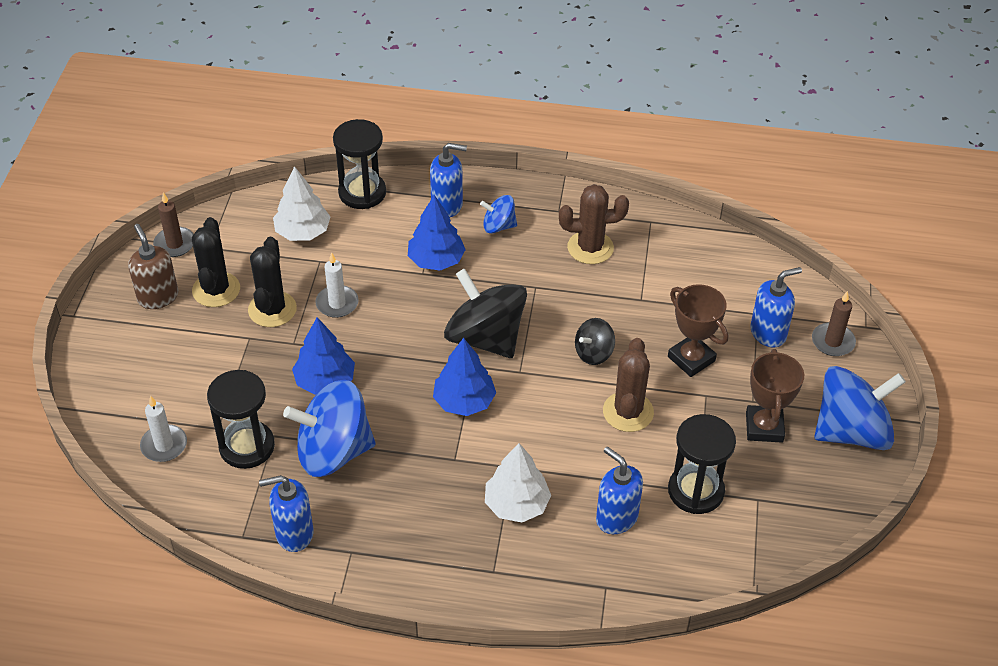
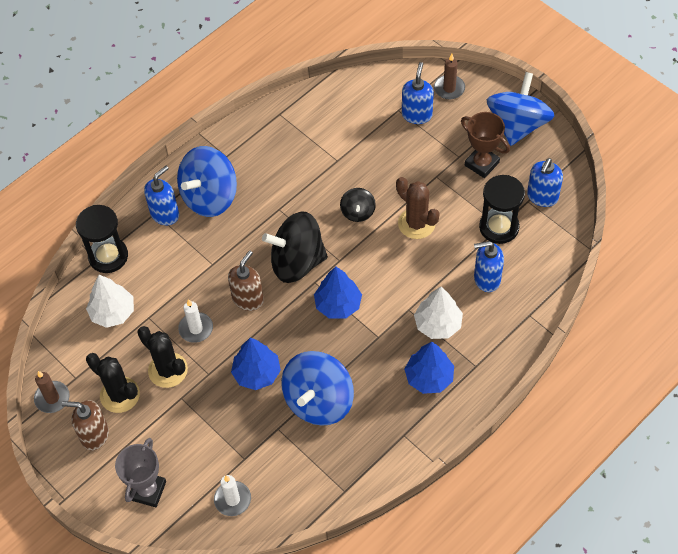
camera: 50 degrees left, 10 degrees up
black hourglass [207,370,275,469] -> none
blue soap dispenser [259,475,313,552] -> blue soap dispenser moved to [527,158,563,207]
blue tree [408,195,466,271] -> blue tree moved to [404,342,454,394]
blue spinning top [480,195,517,234] -> blue spinning top [177,146,237,217], size x2.02
brown cactus [559,184,629,264] -> none
brown trophy [668,284,728,377] -> none
none -> grey trophy [115,438,166,507]
none -> brown soap dispenser [228,250,264,311]

